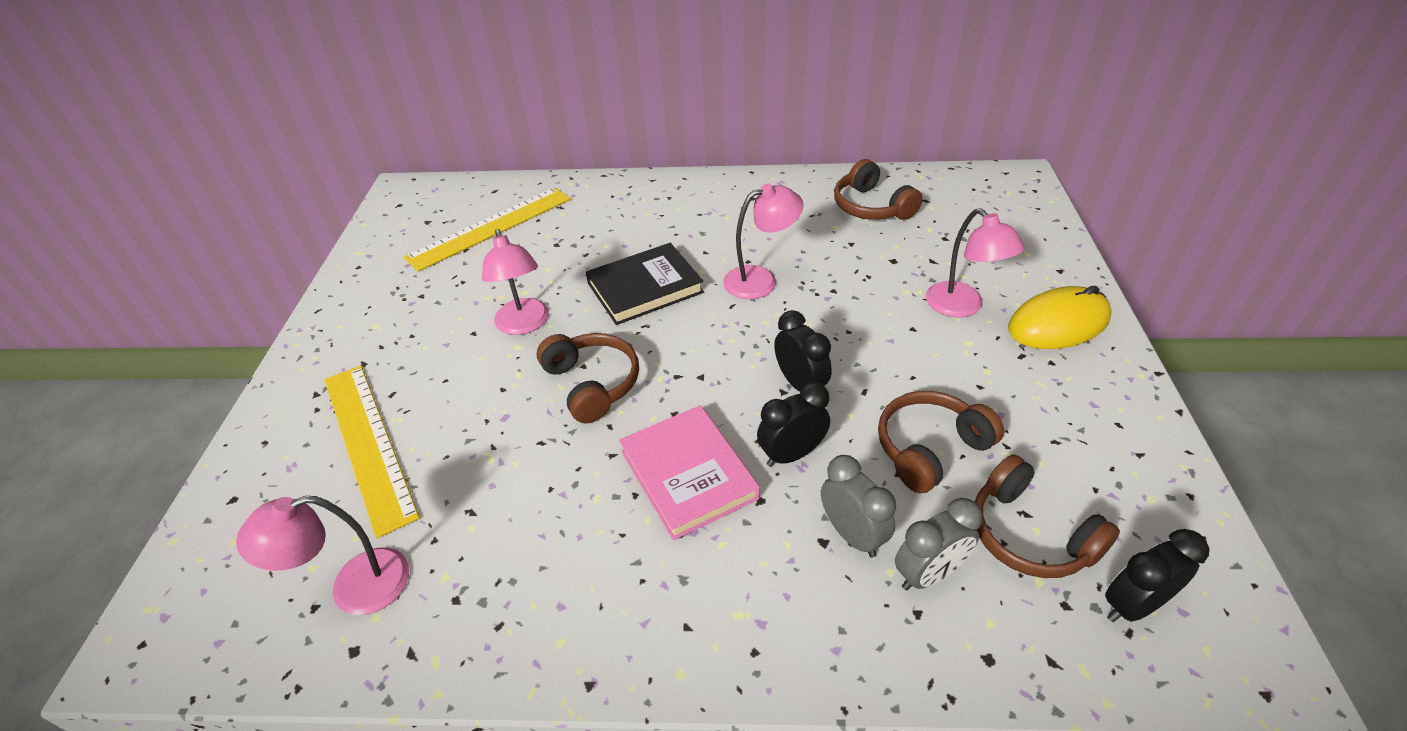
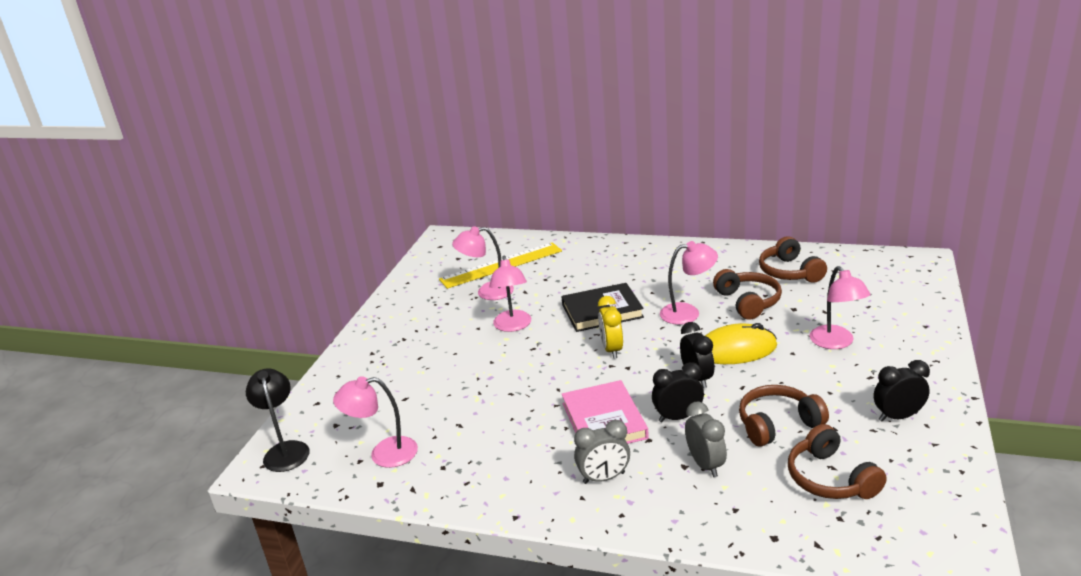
camera: 15 degrees right, 15 degrees down
yellow ruler [325,365,420,538] -> none
brown headphones [537,333,639,424] -> brown headphones moved to [713,269,782,320]
grey clock [895,498,982,590] -> grey clock moved to [574,420,630,484]
yellow mouse [1008,286,1112,349] -> yellow mouse moved to [705,323,777,364]
black clock [1105,529,1209,622] -> black clock moved to [874,360,930,421]
none -> black lamp [246,369,310,472]
none -> pink lamp [452,226,514,300]
none -> yellow clock [598,296,623,359]

